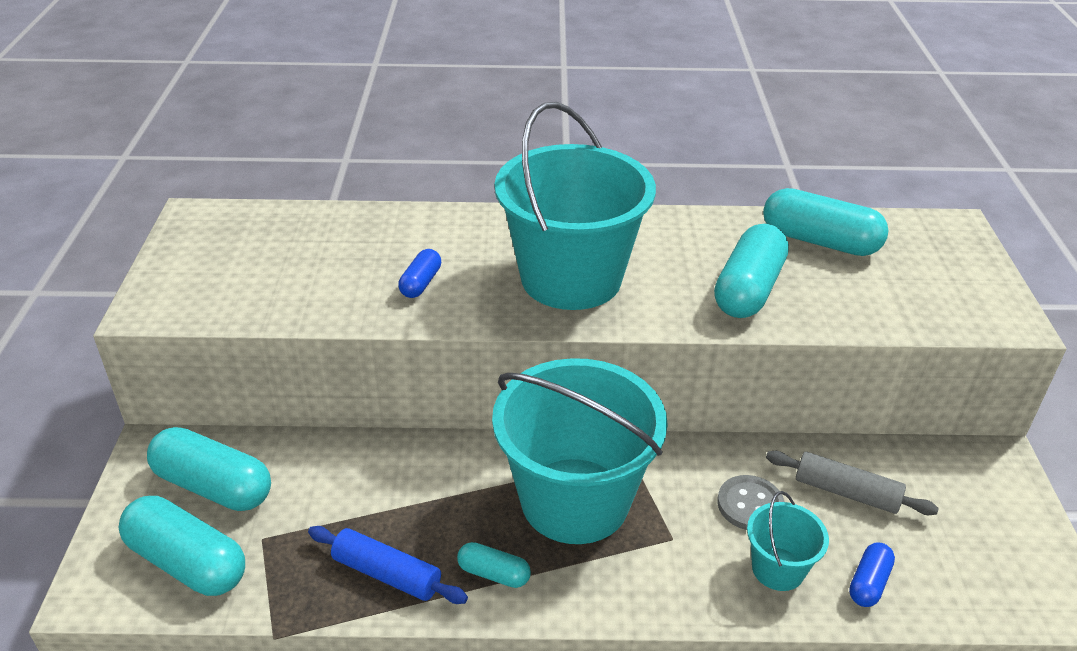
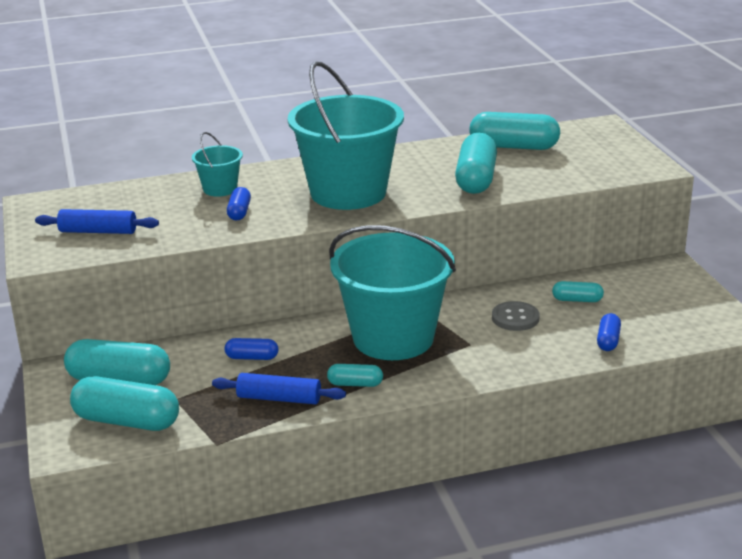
camera: 15 degrees left, 10 degrees down
turquoise bucket [747,491,829,591] -> turquoise bucket moved to [192,132,243,197]
grey rolling pin [766,451,939,515] -> turquoise capsule [552,281,604,302]
none -> blue rolling pin [35,209,159,234]
none -> blue capsule [225,338,278,360]

